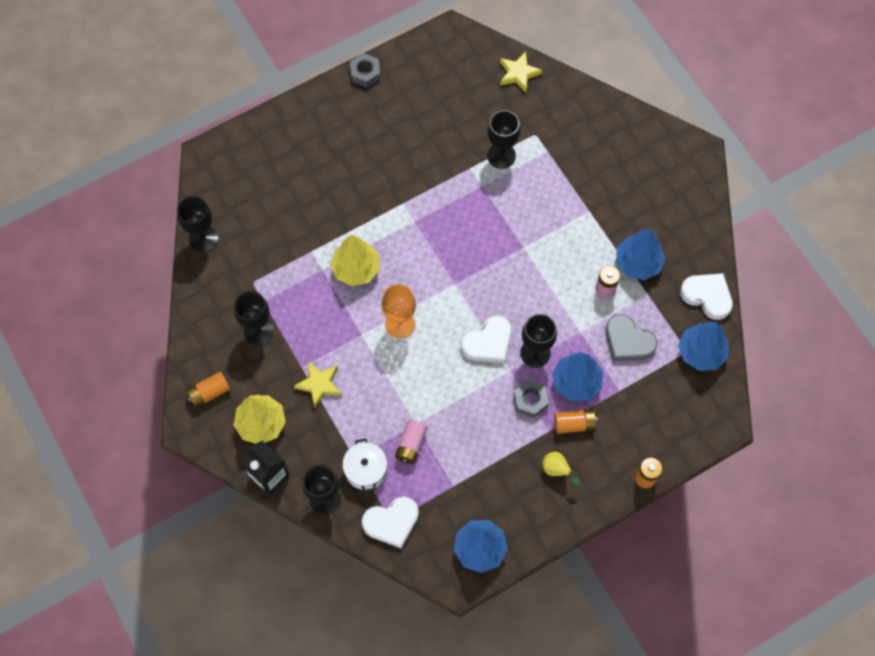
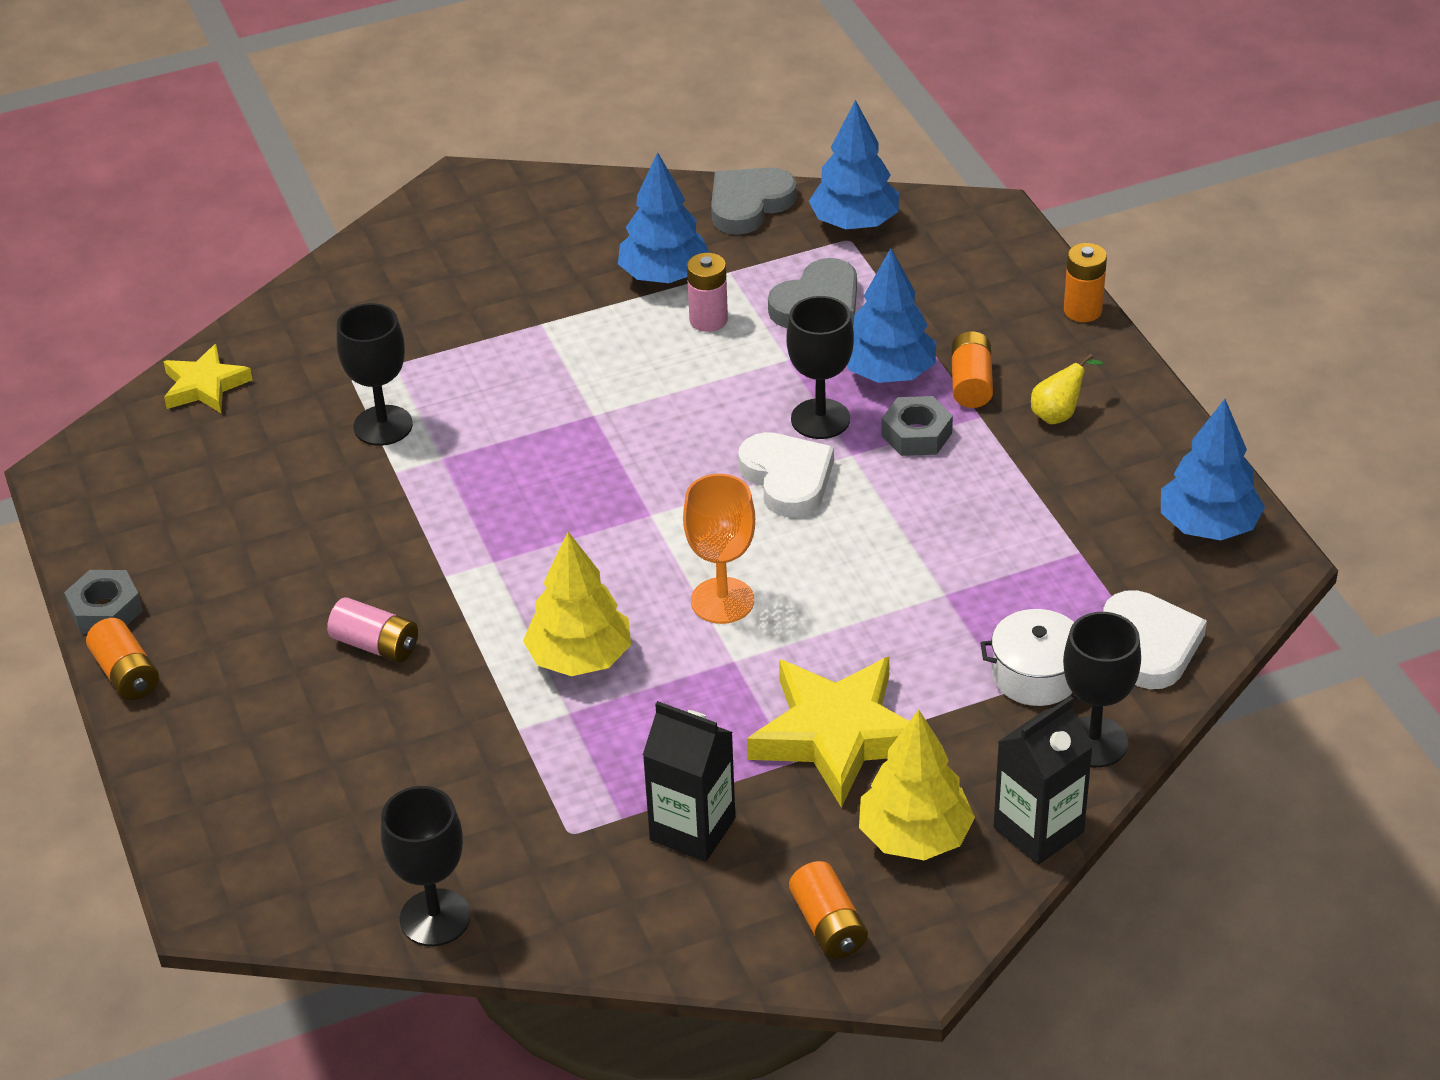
camera: 80 degrees left, 25 degrees down
black goblet [234,291,274,345] -> black carton [643,701,735,862]
yellow star [294,361,342,408] -> yellow star [747,657,909,808], size x1.73
pink battery [395,420,427,464] -> pink battery moved to [327,597,418,663]
white heart [680,273,733,320] -> grey heart [711,167,797,235]
none -> orange battery [86,618,159,700]

